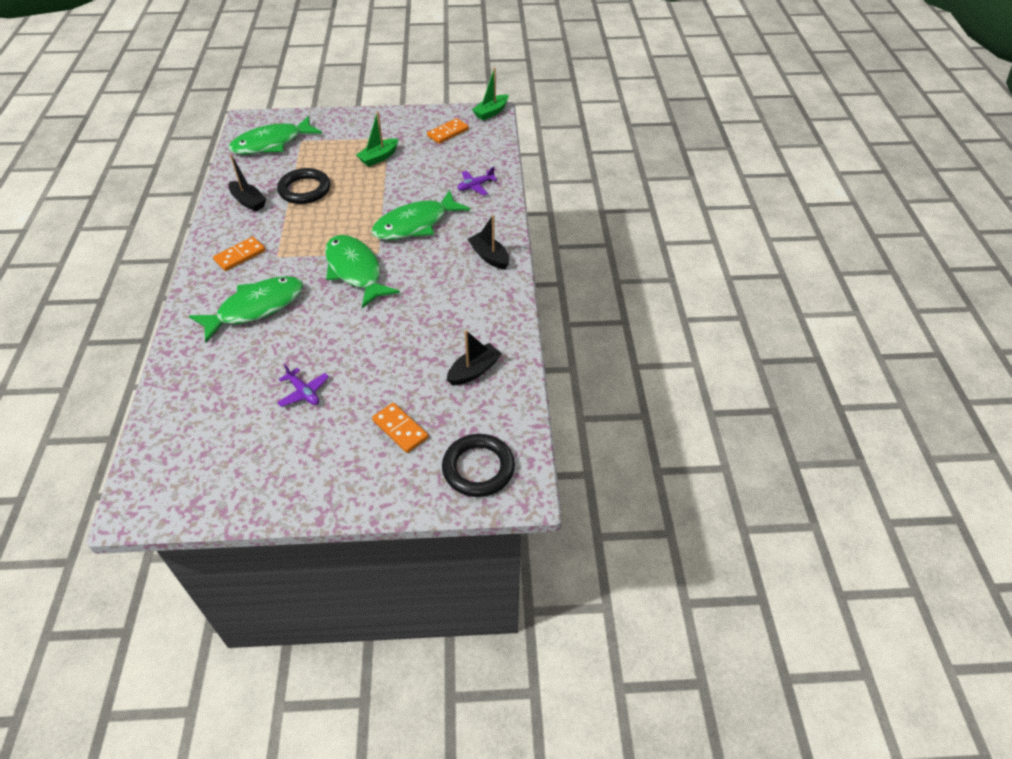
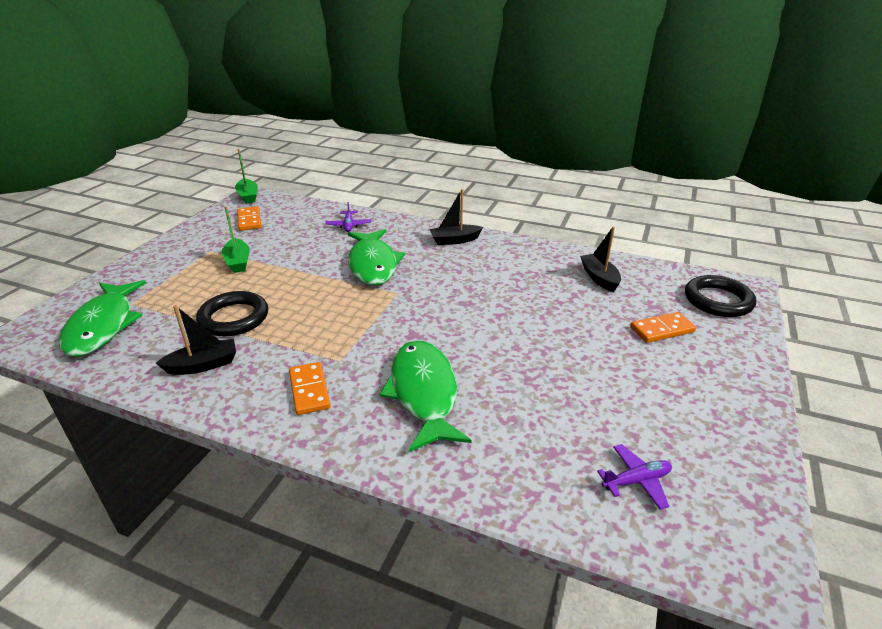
camera: 65 degrees left, 15 degrees down
purple plane [277,364,329,407] -> purple plane moved to [597,444,672,510]
green fish [325,235,400,308] -> none

